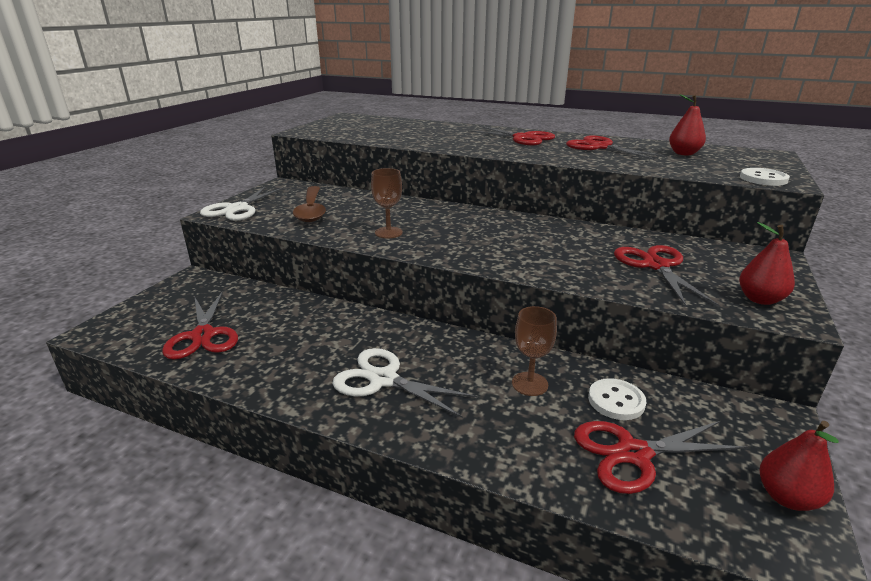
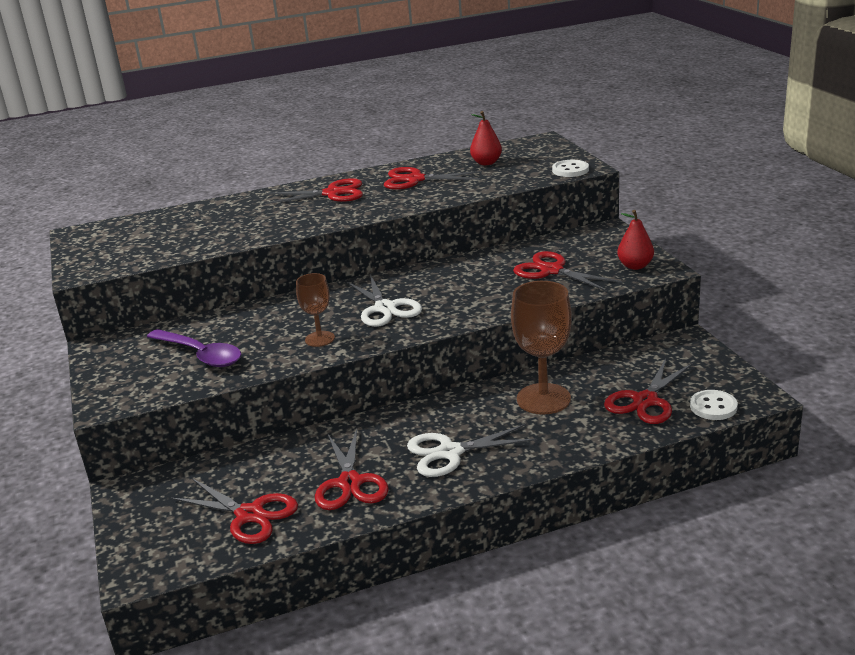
camera: 40 degrees left, 0 degrees up
white scissors [200,187,284,221] -> white scissors moved to [346,275,422,327]
brown spoon [293,186,326,222] -> purple spoon [147,329,241,367]
brown goblet [512,306,557,396] -> brown goblet [511,281,572,415], size x1.77
white button [588,378,646,420] -> white button moved to [690,390,738,420]
red pear [760,421,839,511] -> none
none -> red scissors [315,429,389,510]

